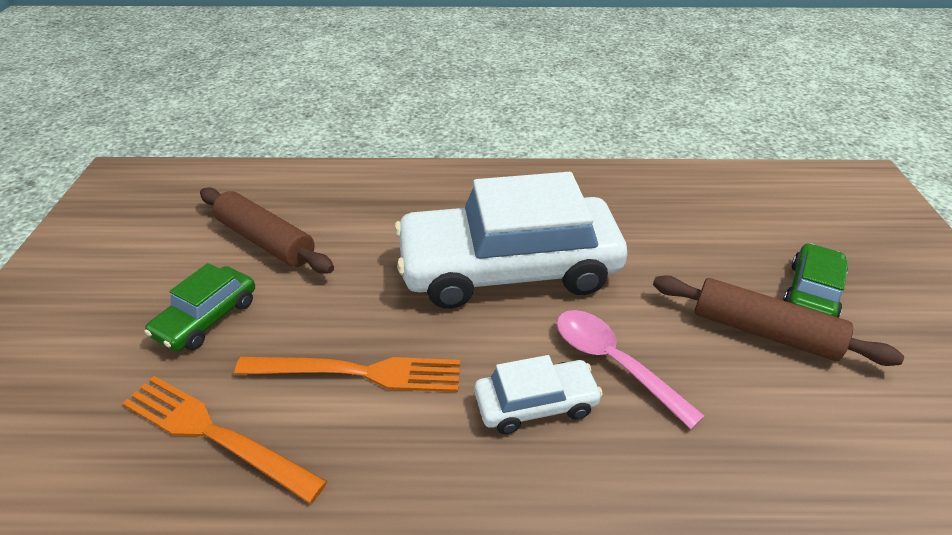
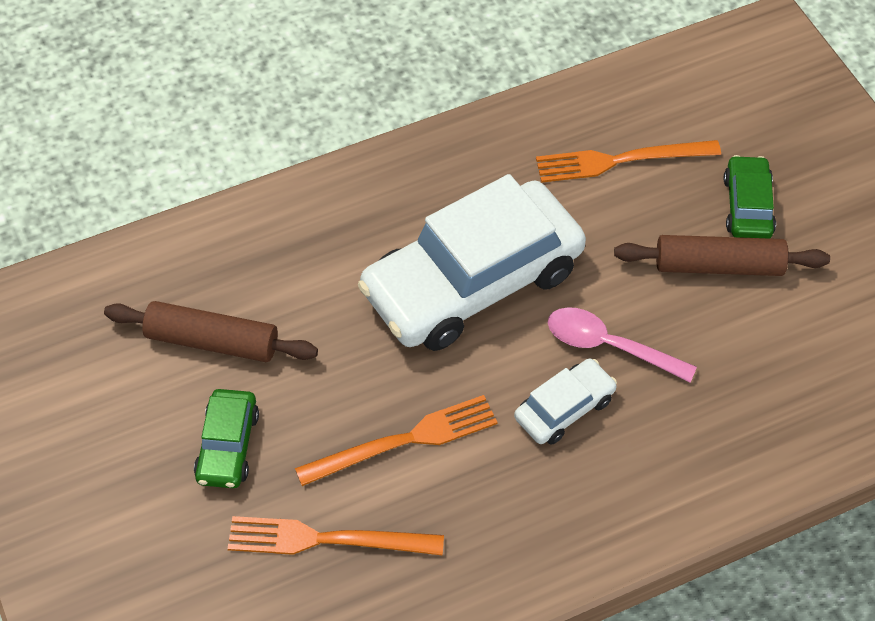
camera: 25 degrees left, 15 degrees up
none -> orange fork [536,140,721,183]

